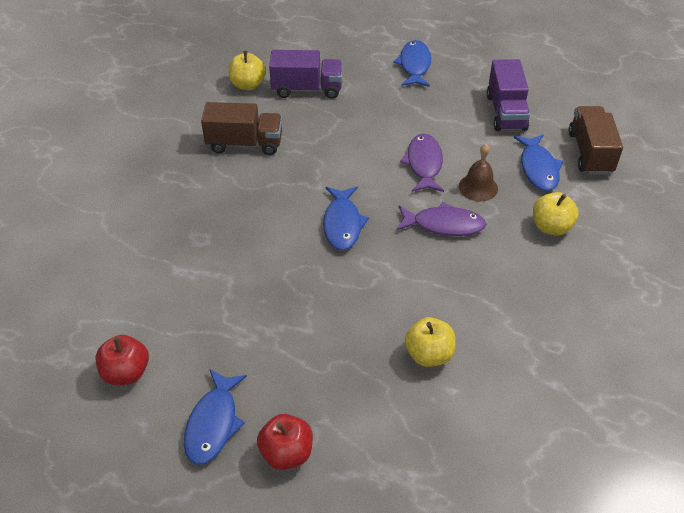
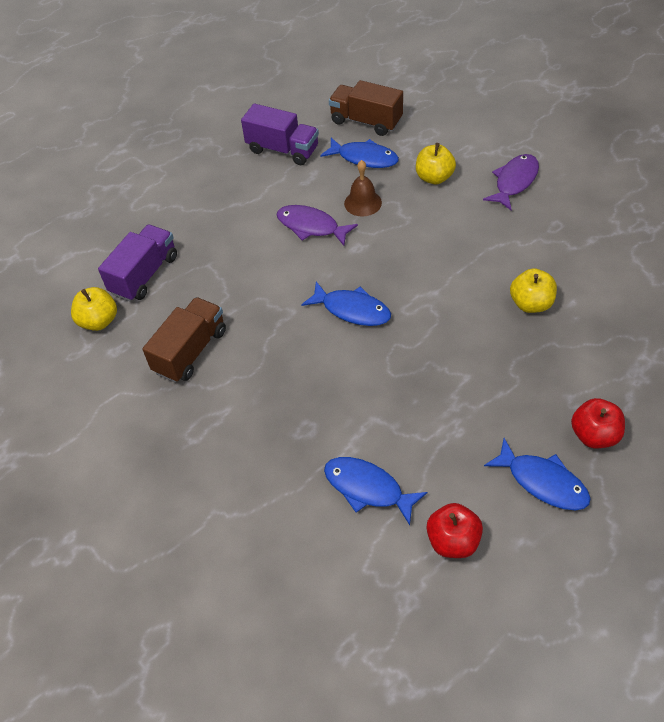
camera: 60 degrees left, 5 degrees up
blue fish [393,40,431,87] -> blue fish moved to [324,457,427,525]
purple fish [396,202,486,236] -> purple fish moved to [483,154,539,210]

